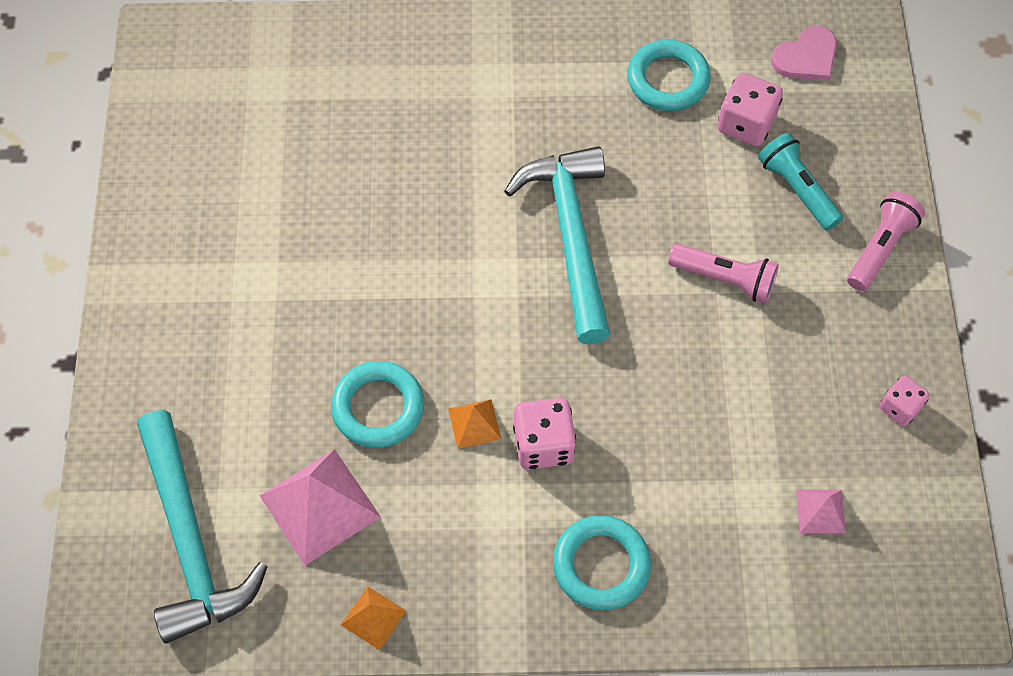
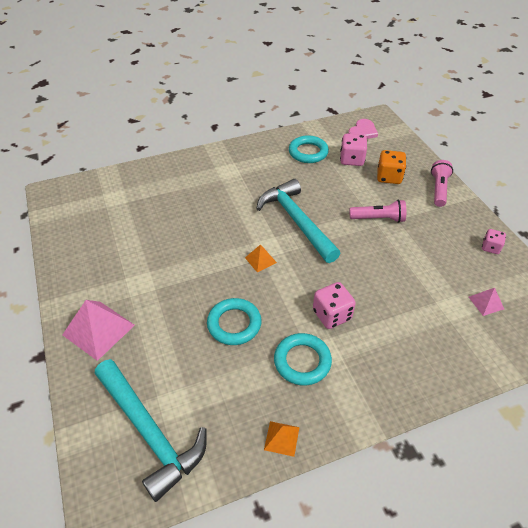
camera: 20 degrees left, 15 degrees down
pink pyramid [260,449,381,565] -> pink pyramid moved to [63,300,135,361]
orange pyramid [448,399,501,449] -> orange pyramid moved to [245,244,277,272]
turquoise ring [553,515,651,610] -> turquoise ring moved to [274,333,332,386]
turquoise flashlight [758,133,843,231] -> orange dice [377,150,406,184]

